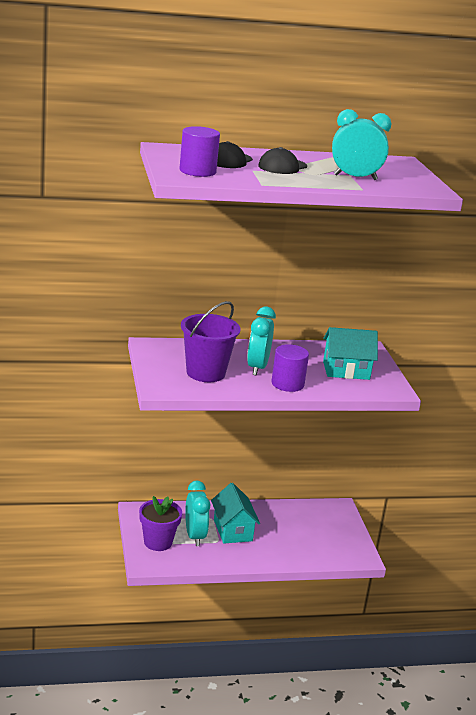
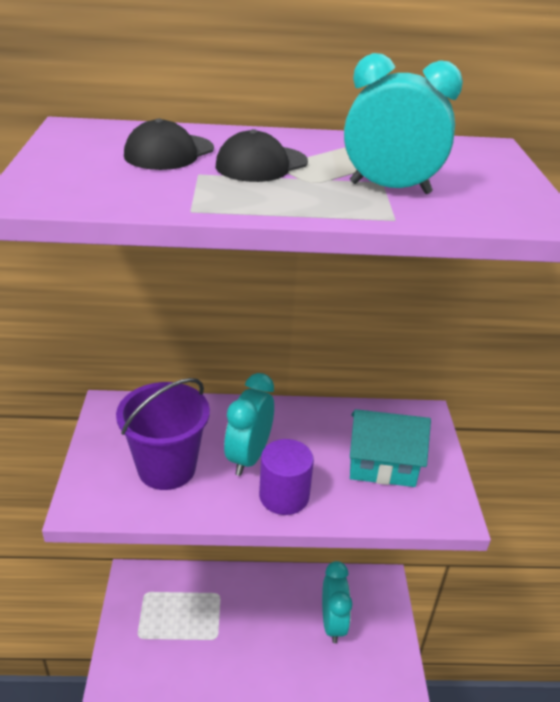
camera: 10 degrees right, 10 degrees up
purple flower pot [139,496,182,551] -> none
purple cylinder [179,126,220,177] -> none
turquoise clock [185,480,210,546] -> turquoise clock moved to [322,561,352,643]
turquoise house [211,483,260,543] -> none

